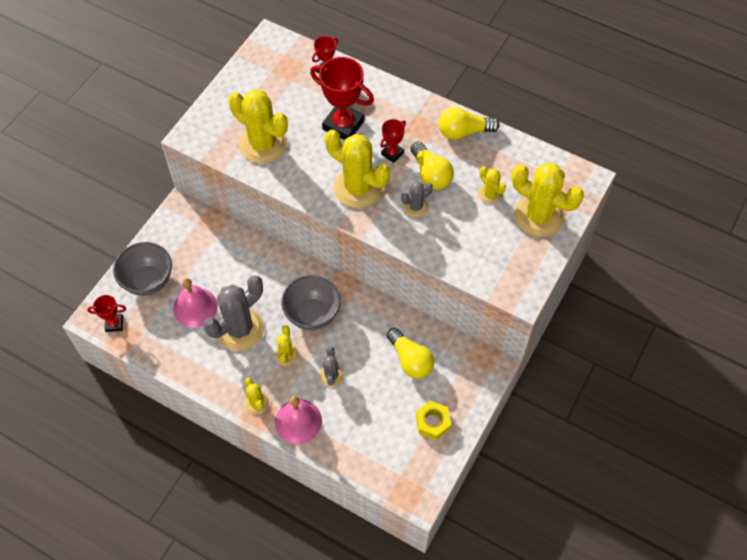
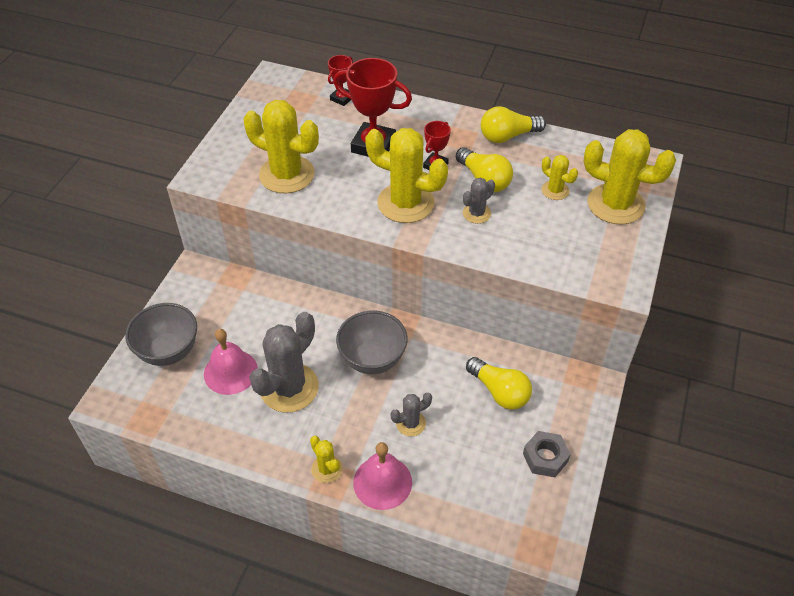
camera: 10 degrees left, 10 degrees down
red trophy [87,295,126,332] -> none
yellow cactus [274,325,299,366] -> none
grey cactus [319,346,344,387] -> grey cactus turned 75 degrees clockwise [391,393,432,436]
yellow nut [416,401,451,440] -> grey nut [523,431,571,477]

